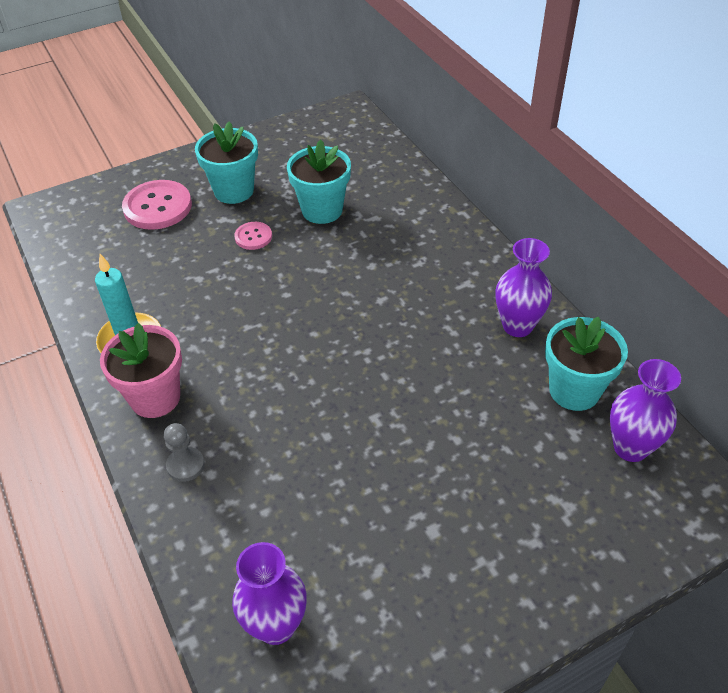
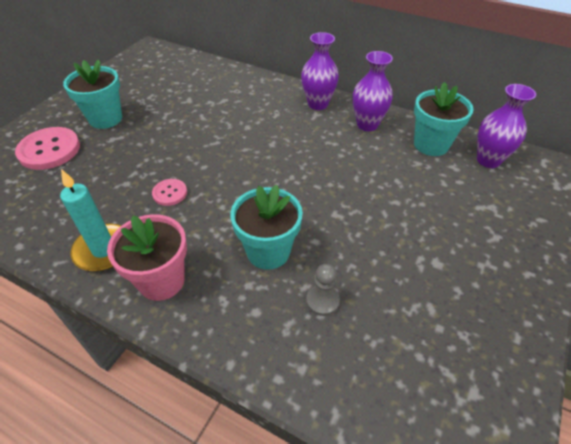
camera: 35 degrees left, 0 degrees up
grey pawn [164,423,205,482] -> grey pawn moved to [306,264,340,316]
purple vase [232,542,307,645] -> purple vase moved to [301,32,339,110]
pink button [234,222,272,250] -> pink button moved to [152,179,187,206]
turquoise flower pot [287,140,351,224] -> turquoise flower pot moved to [230,185,303,270]

